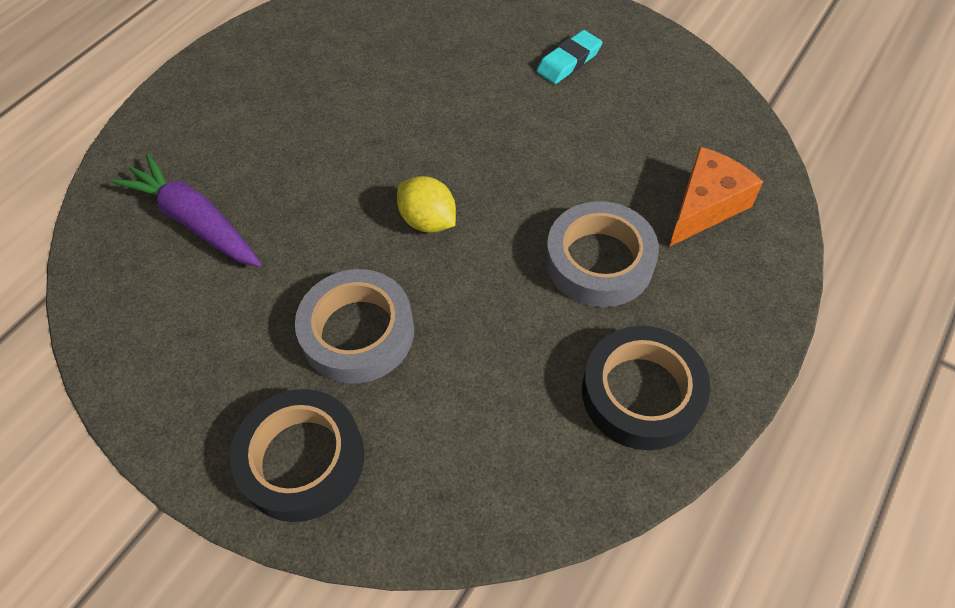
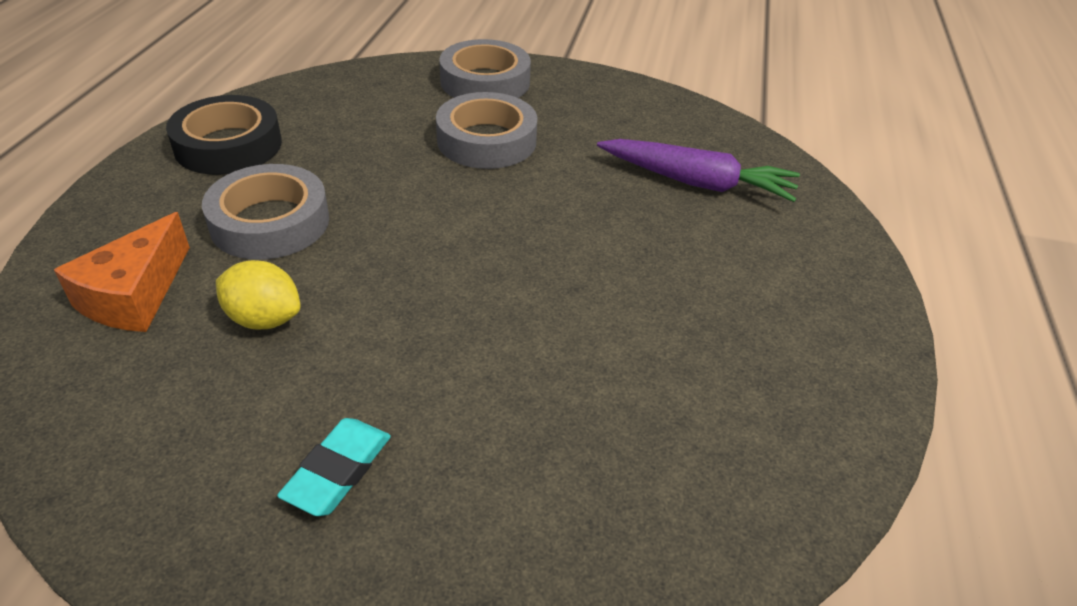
camera: 155 degrees right, 15 degrees down
black tape [230,389,364,522] -> grey tape [439,39,531,98]
yellow lemon [397,176,456,233] -> yellow lemon moved to [216,260,300,330]

